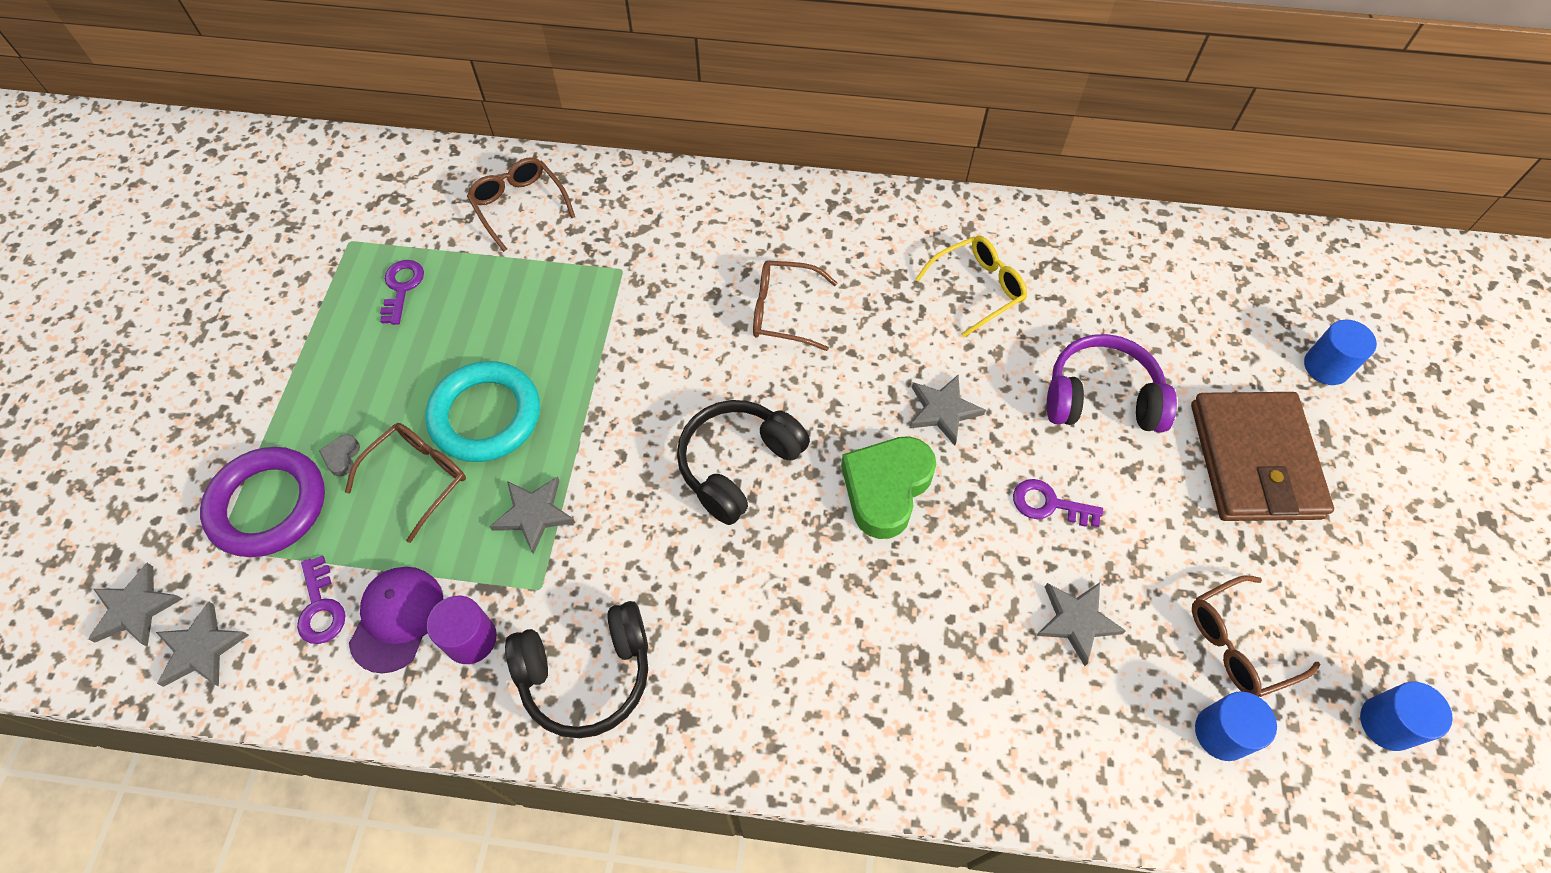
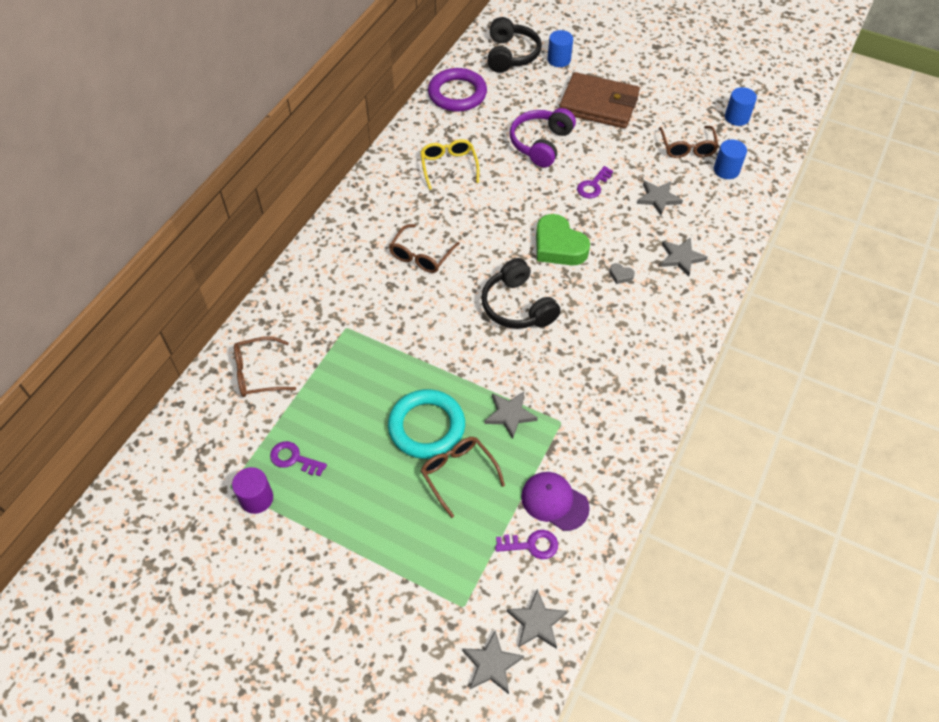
camera: 70 degrees left, 5 degrees down
purple ring [200,447,325,557] -> purple ring moved to [428,68,487,112]
grey heart [319,434,360,477] -> grey heart moved to [609,263,635,284]
purple cylinder [427,596,497,664] -> purple cylinder moved to [232,467,273,514]
black headphones [505,601,648,738] -> black headphones moved to [487,17,542,73]
grey star [909,374,986,446] -> grey star moved to [661,237,708,277]

